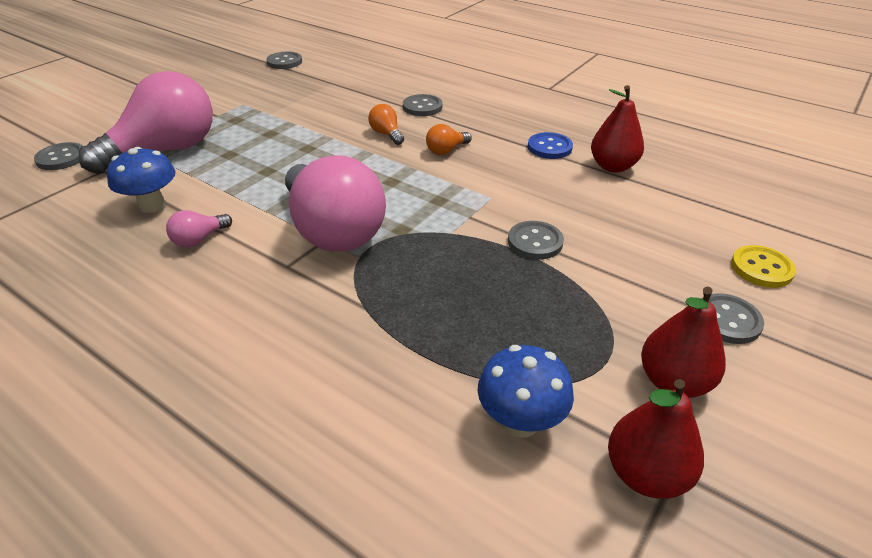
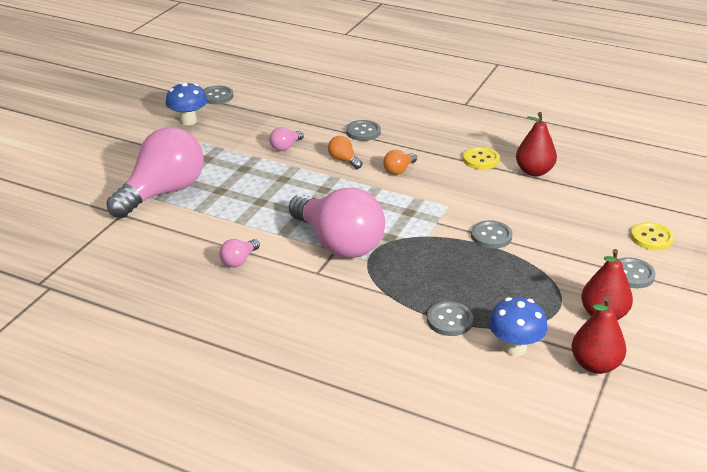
camera: 10 degrees left, 5 degrees down
grey button [34,142,82,170] -> grey button moved to [427,301,473,336]
blue mushroom [107,147,176,213] -> blue mushroom moved to [165,82,207,125]
blue button [528,132,573,159] -> yellow button [463,147,500,170]
none -> pink light bulb [269,127,304,151]

